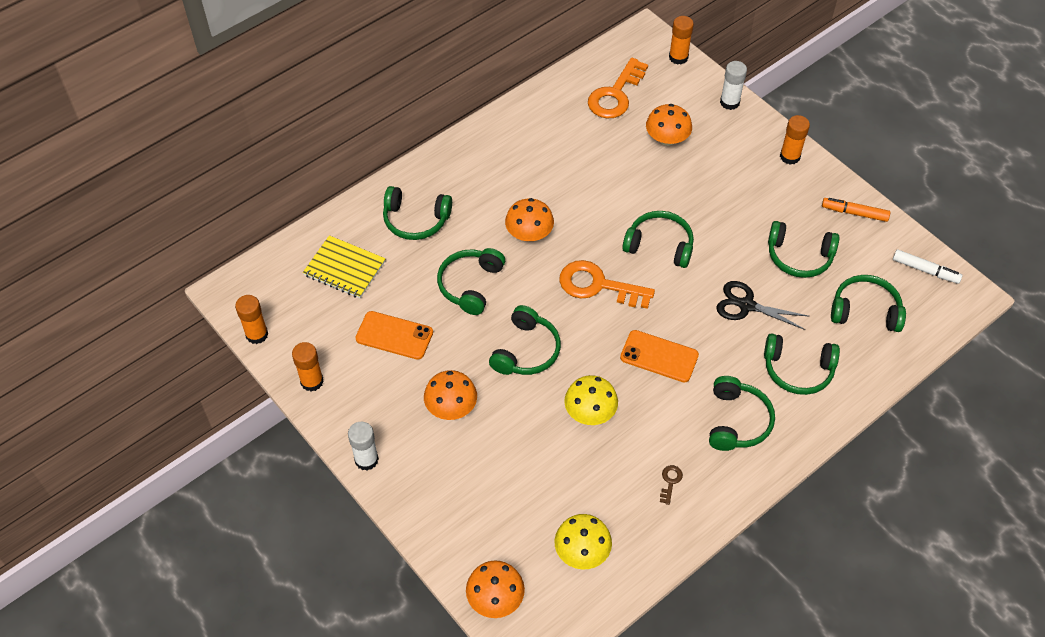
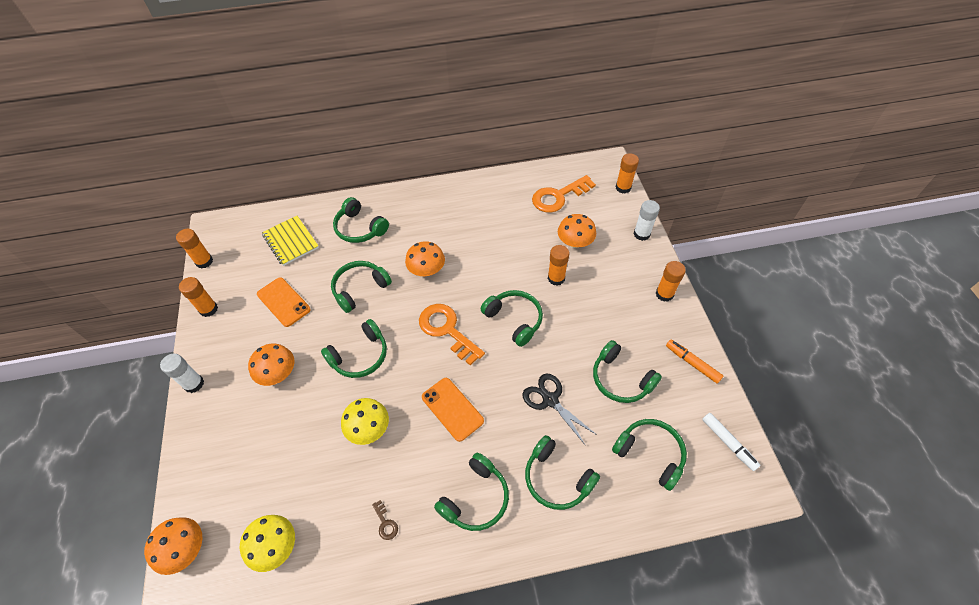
camera: 30 degrees right, 0 degrees up
brown key [660,465,683,505] -> brown key turned 105 degrees clockwise [372,500,398,540]
none -> orange glue stick [548,245,569,286]

